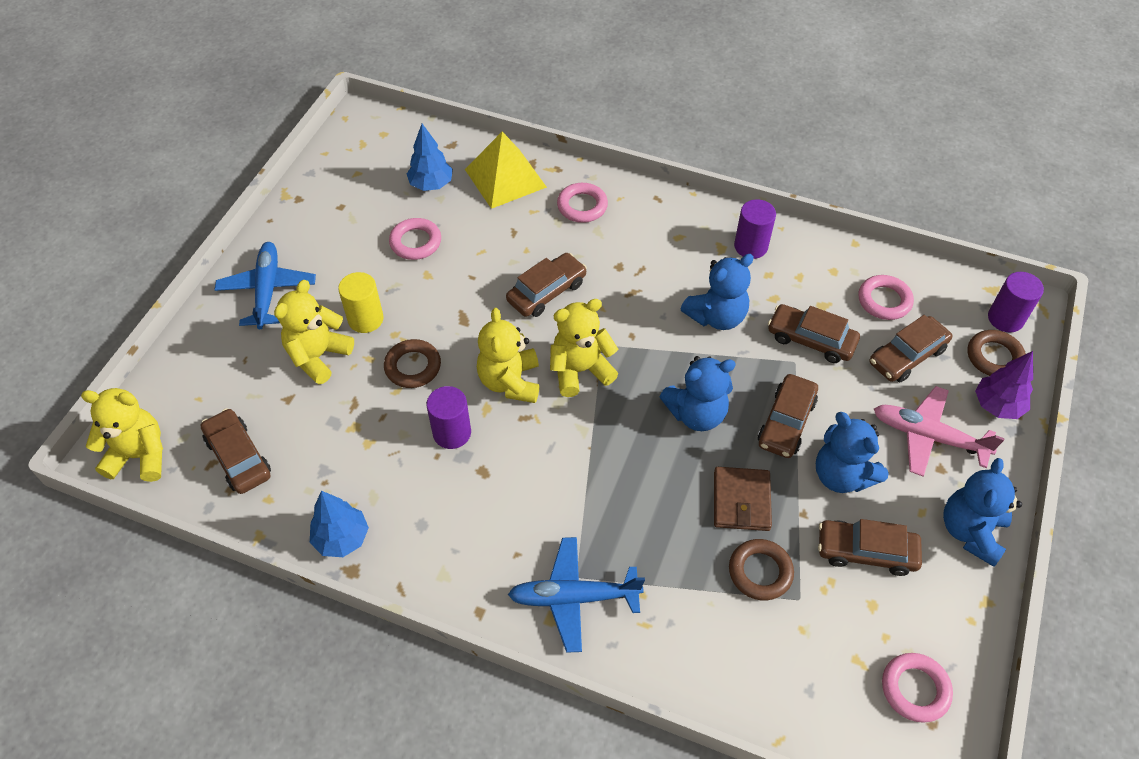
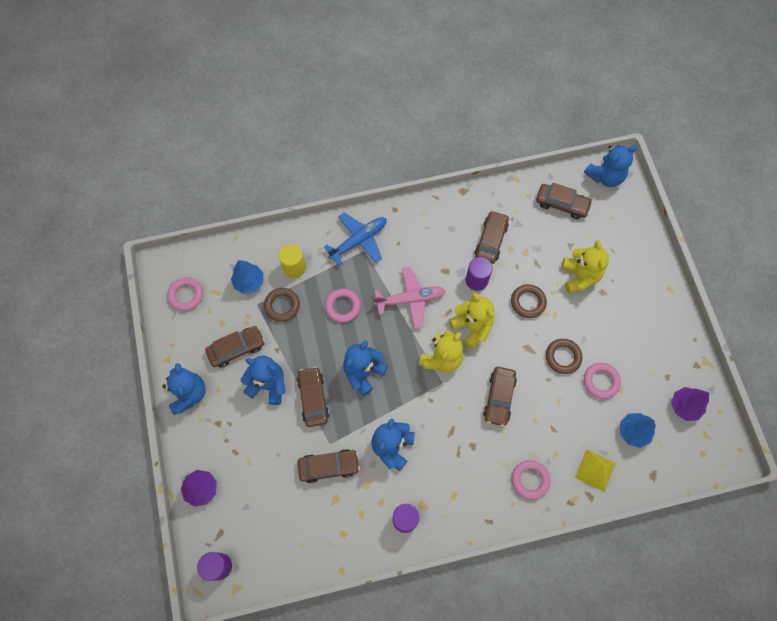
camera: 145 degrees right, 15 degrees up
yellow teddy bear [81,388,163,482] -> blue teddy bear [584,145,637,187]
blue plane [215,242,316,329] -> none
blue tree [310,491,369,557] -> blue tree moved to [231,260,263,294]
yellow cylinder [338,272,384,333] -> yellow cylinder moved to [279,244,306,278]
yellow pyramid [465,132,547,209] -> yellow pyramid [575,449,616,492], size x0.66
brown wallet [714,467,772,531] -> none
pink ring [858,275,914,320] -> pink ring moved to [325,289,361,323]
brown car [869,315,952,382] -> brown car moved to [475,211,509,264]
pink plane [874,386,1005,477] -> pink plane moved to [374,267,446,328]
brown ring [968,330,1026,376] -> brown ring moved to [546,339,582,374]
none -> purple tree [671,387,709,421]

